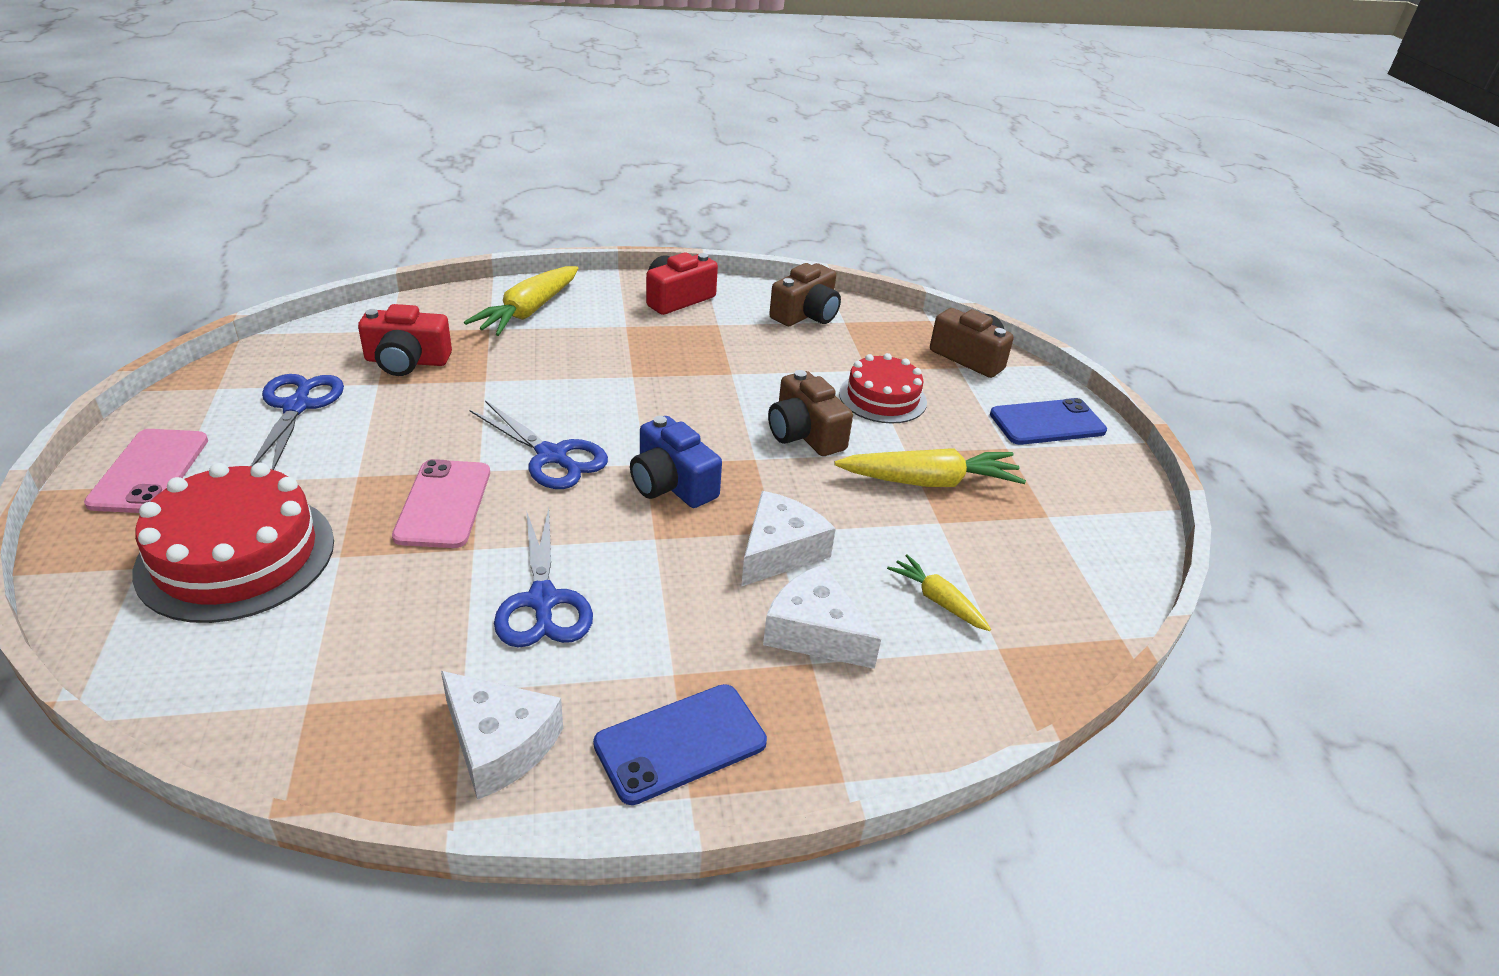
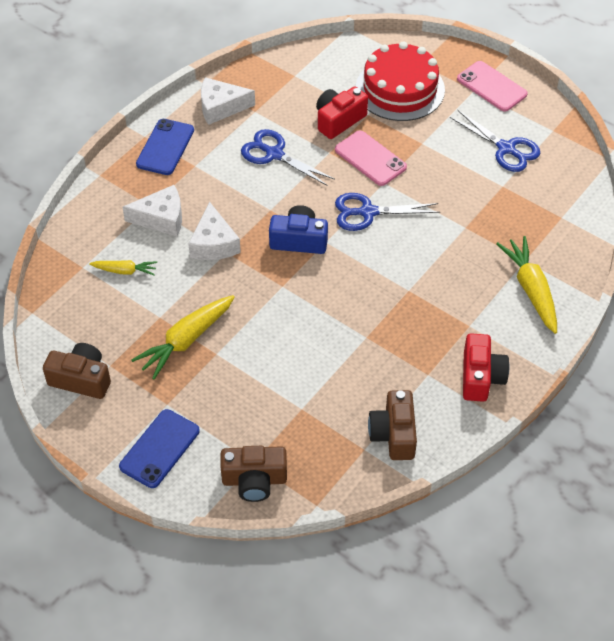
camera: 140 degrees right, 15 degrees up
red camera [358,304,452,376] -> red camera moved to [316,86,368,139]
brown camera [768,370,853,456] -> brown camera moved to [43,343,111,399]
red cake [839,353,927,424] -> none

